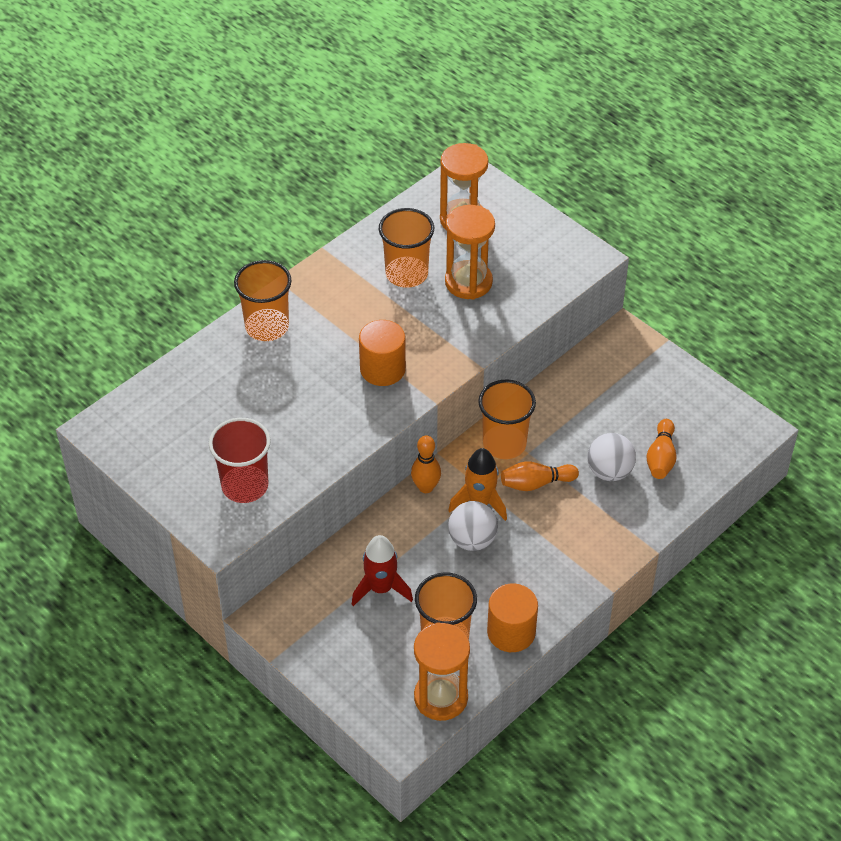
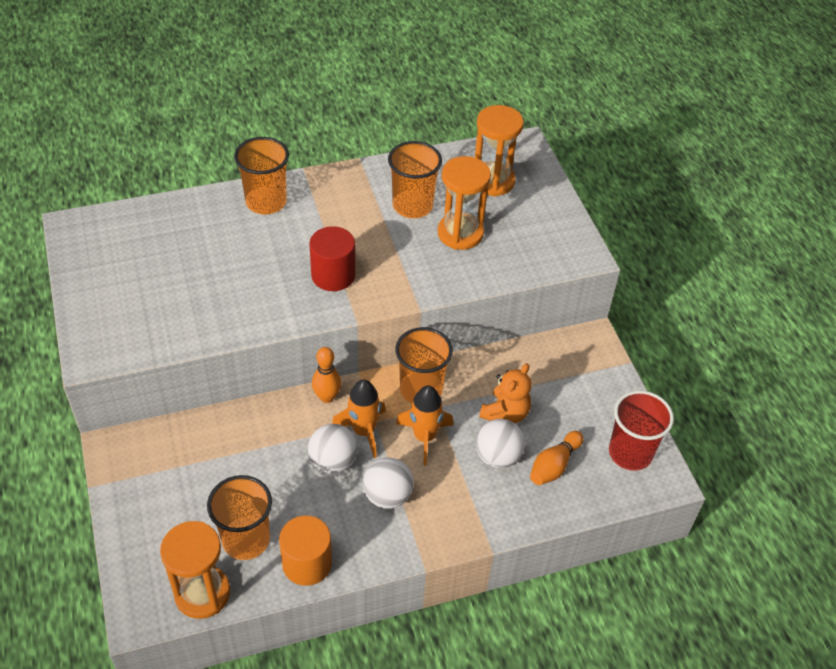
camera: 25 degrees right, 0 degrees up
red cup [209,418,271,503] -> red cup moved to [609,390,674,471]
red rocket [352,535,413,606] -> none
orange cylinder [359,320,406,386] -> red cylinder [309,226,356,291]
orange bowling pin [501,461,579,491] -> orange rocket [396,386,454,466]
none -> white ball [363,458,414,509]
none -> orange teddy bear [479,364,531,423]

